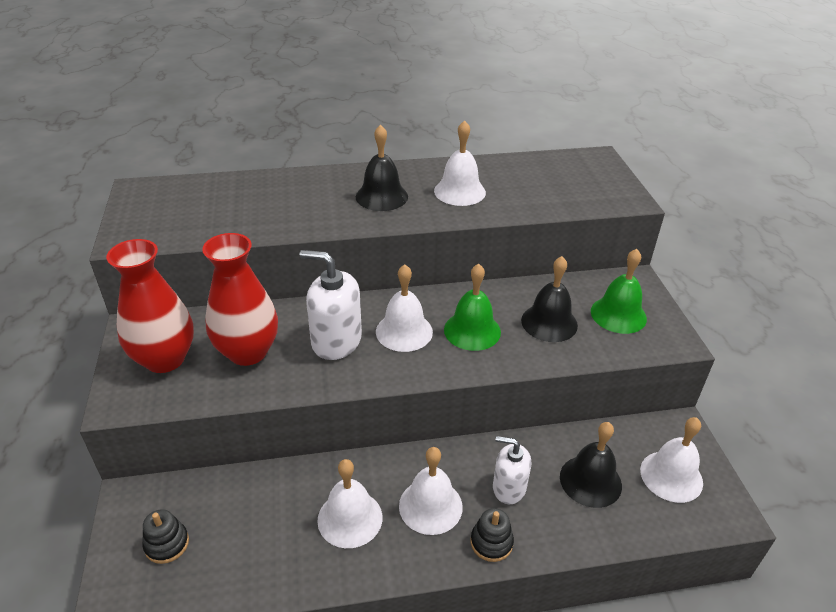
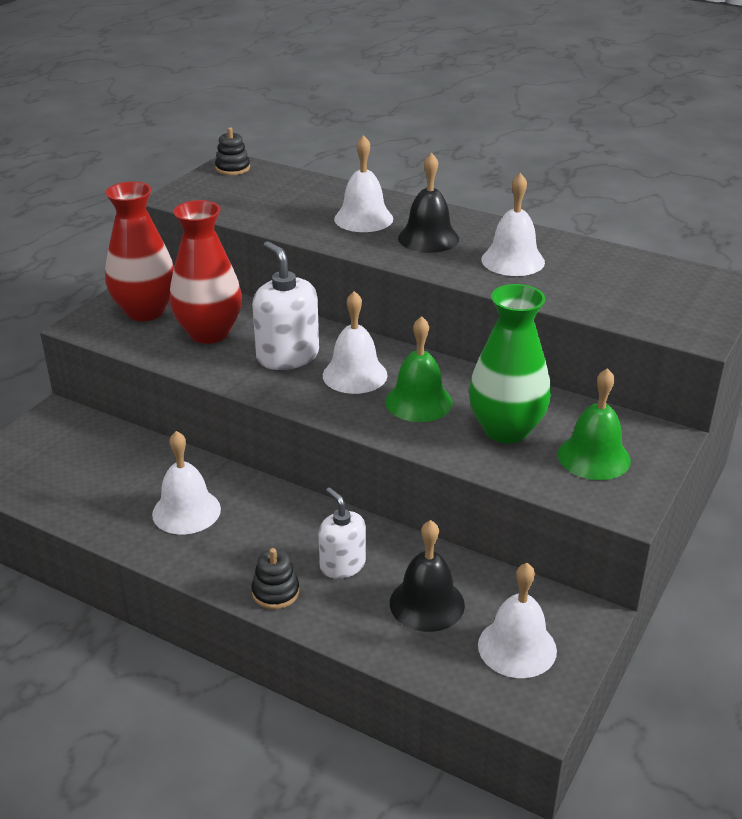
camera: 40 degrees right, 5 degrees down
black stacking toy [143,509,189,564] -> black stacking toy moved to [215,127,250,175]
white bell [399,447,463,535] -> white bell moved to [334,135,393,232]
black bell [521,256,578,342] -> green vase [469,284,551,443]

